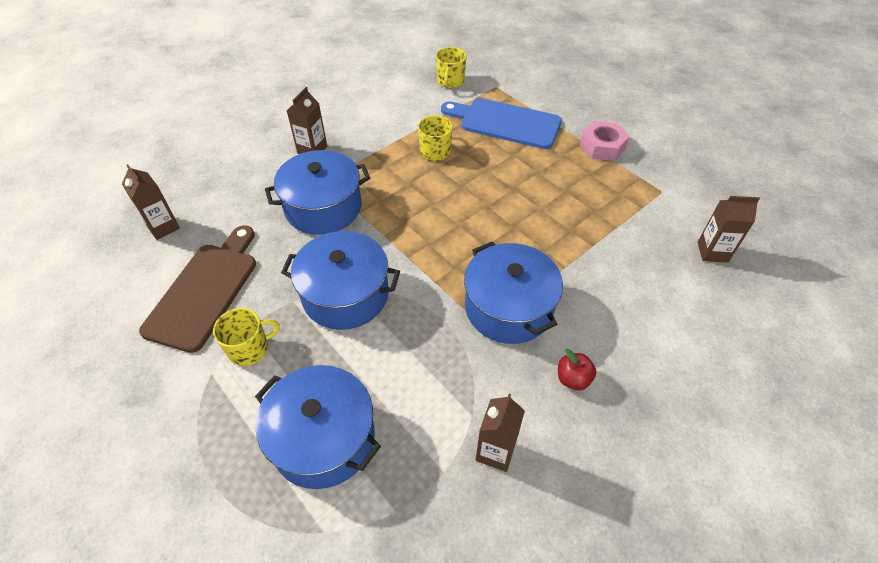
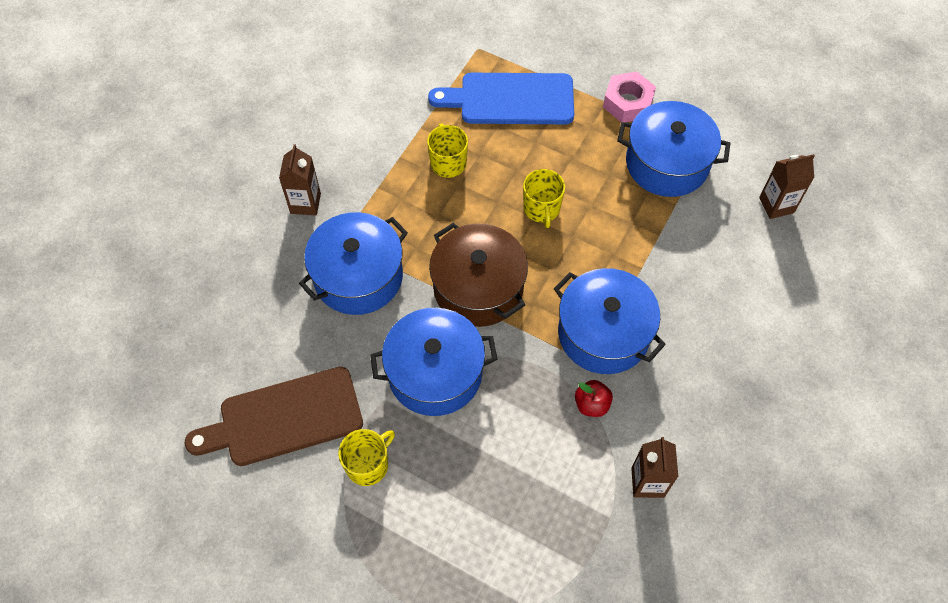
camera: 20 degrees left, 10 degrees up
brown carton [122,164,180,240] -> none
brown cutting board [139,225,256,353] -> brown cutting board turned 105 degrees counterclockwise [185,367,363,466]
blue pot [255,365,381,489] -> blue pot moved to [617,101,731,197]
yellow mug [436,47,467,88] -> yellow mug moved to [523,169,565,228]
red apple [558,348,597,390] -> red apple moved to [575,380,613,417]
none -> brown pot [429,223,528,327]

